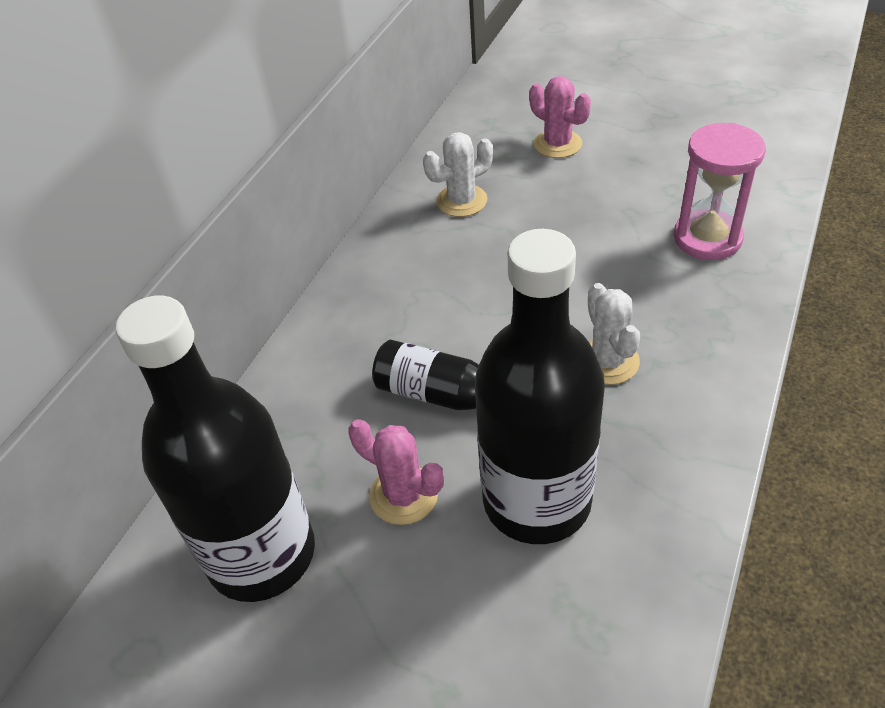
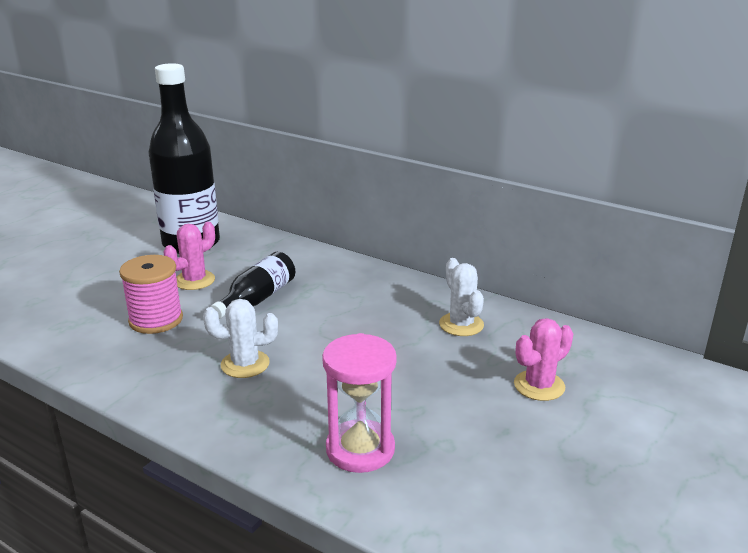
camera: 95 degrees right, 20 degrees down
black bottle [475,229,605,544] -> pink spool [119,255,183,334]

